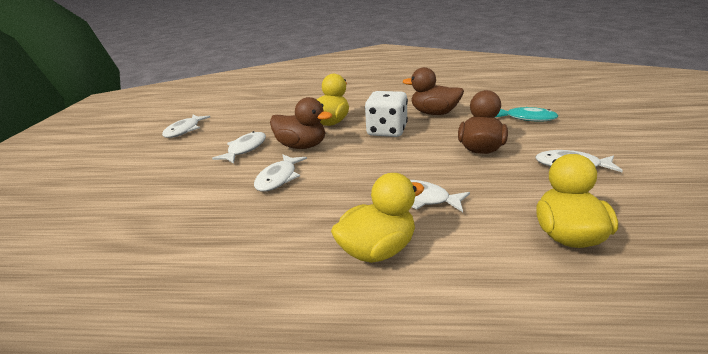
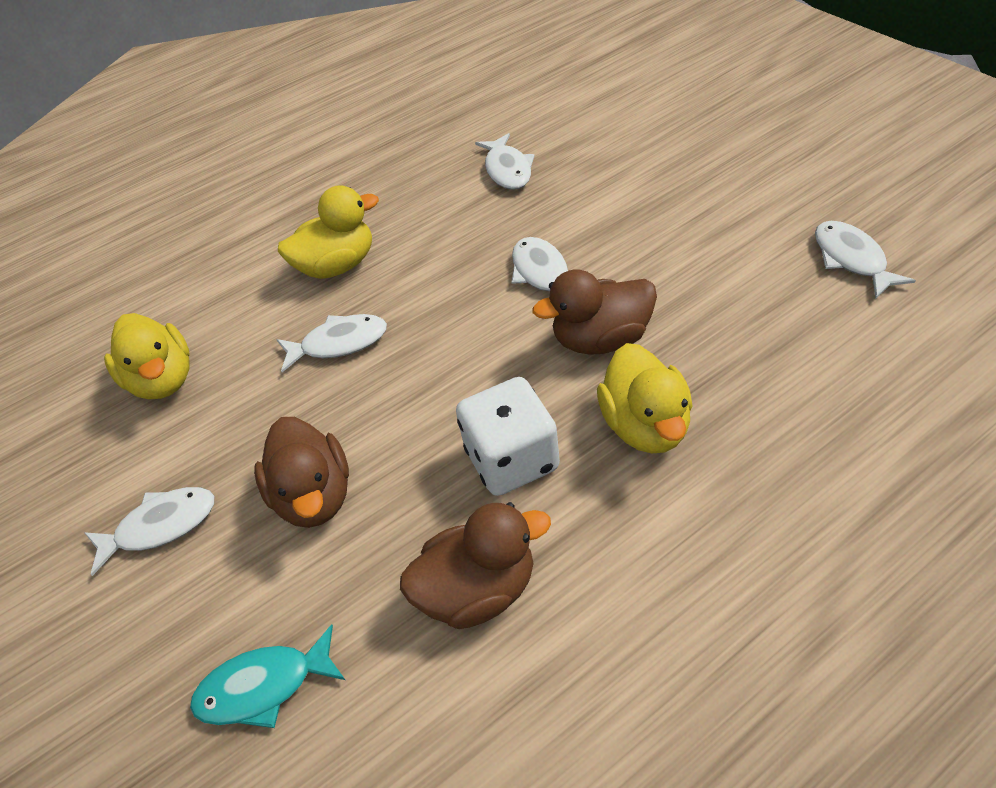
camera: 145 degrees right, 20 degrees up
white fish [212,131,266,163] -> white fish moved to [475,133,535,190]
yellow duck [331,173,424,263] -> yellow duck turned 135 degrees counterclockwise [278,185,379,279]

